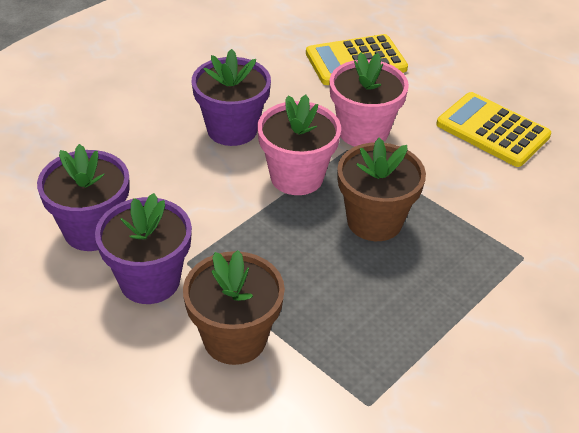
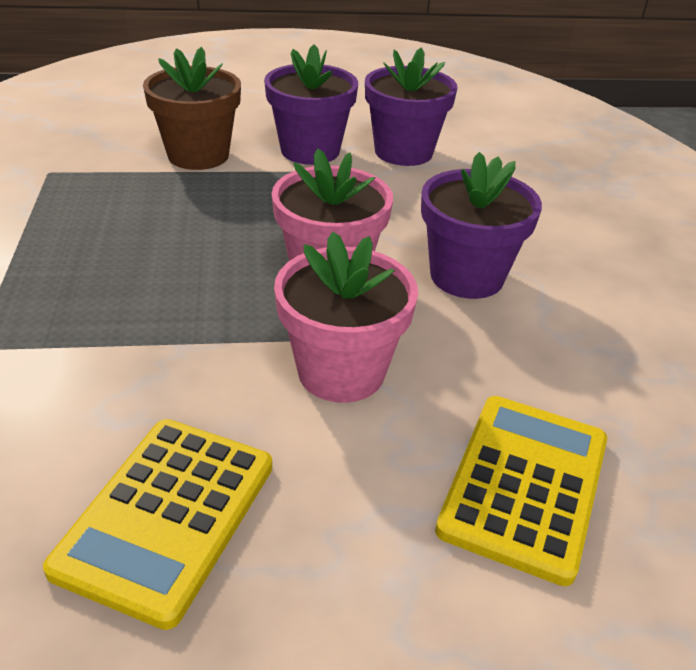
camera: 130 degrees right, 5 degrees down
brown flower pot [337,138,426,241] -> none
yellow calculator [436,92,551,167] -> yellow calculator turned 120 degrees clockwise [43,419,272,630]

